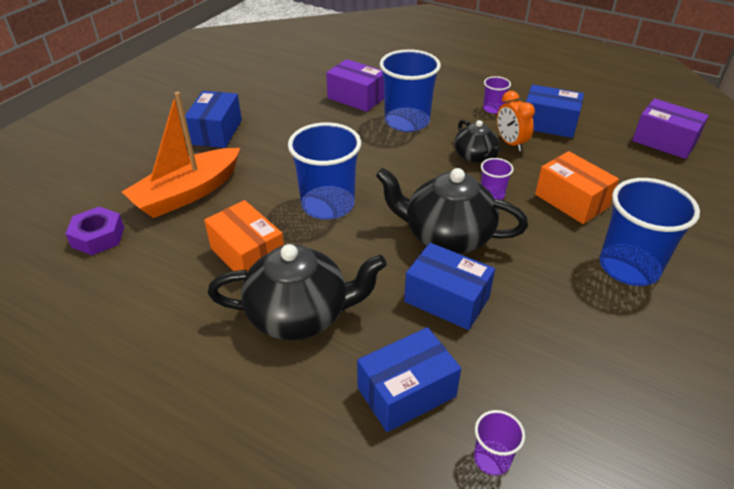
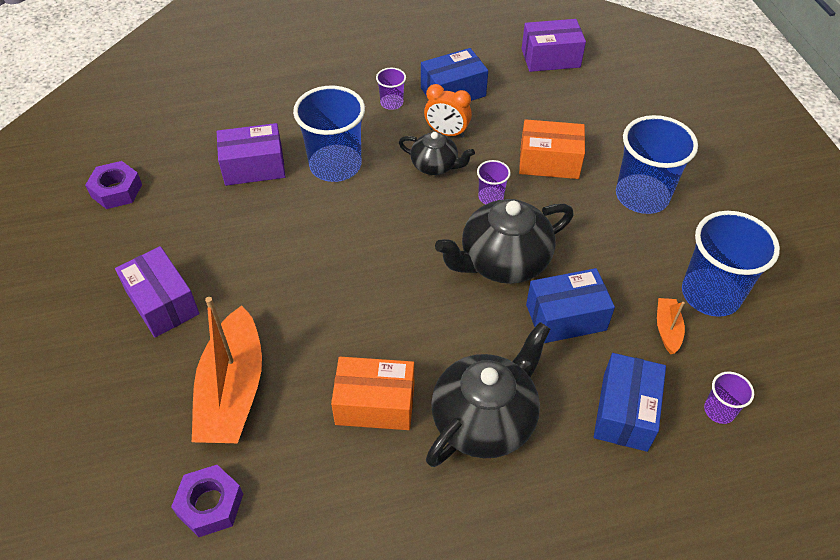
camera: 45 degrees left, 10 degrees up
blue box [185,91,242,148] -> purple box [115,246,199,337]
blue cup [288,122,361,220] -> blue cup moved to [682,211,780,317]
none -> purple nut [85,161,142,209]
none -> orange boat [657,298,685,354]

